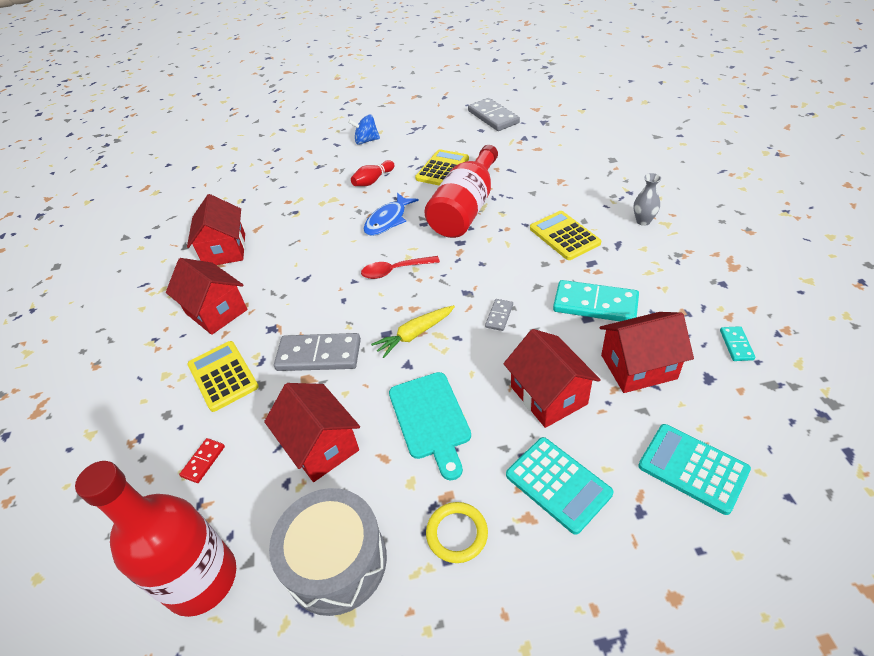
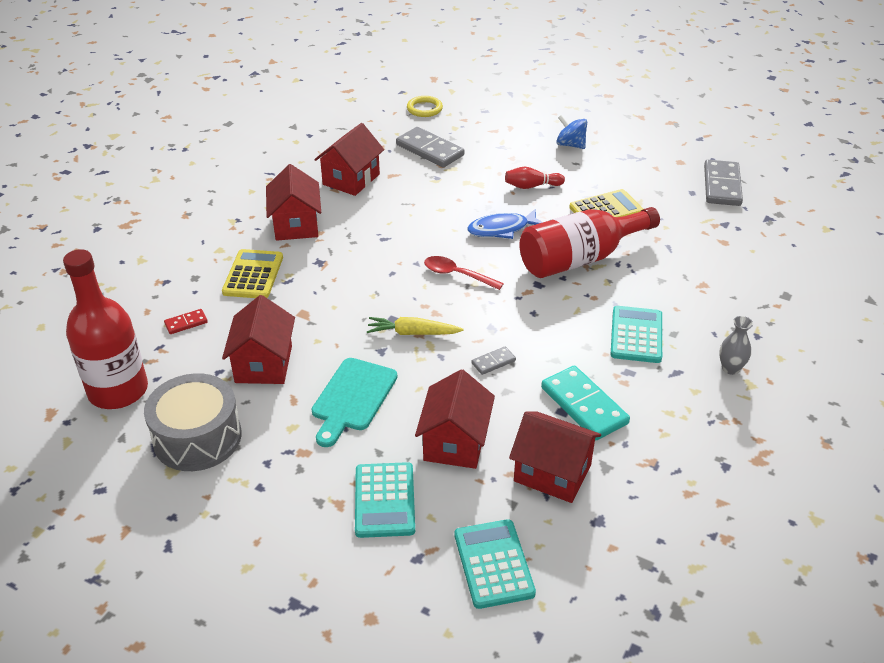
camera: 35 degrees right, 5 degrees down
grey domino [274,333,361,371] -> grey domino moved to [396,127,464,168]
yellow ring [426,502,488,563] -> yellow ring moved to [407,96,443,117]
yellow calculator [530,211,601,260] -> turquoise calculator [610,306,662,363]
turquoise domino [720,326,755,361] -> none

